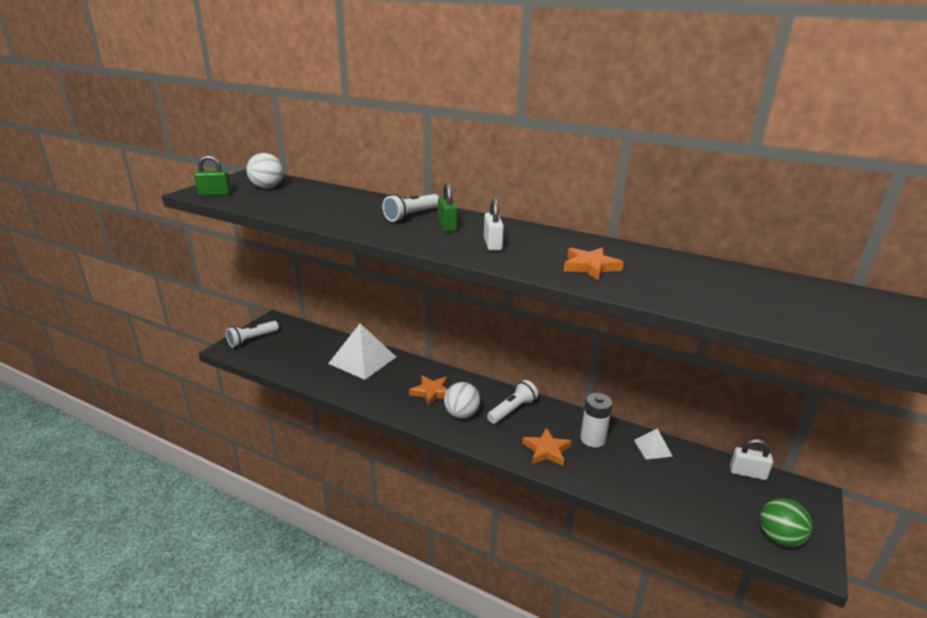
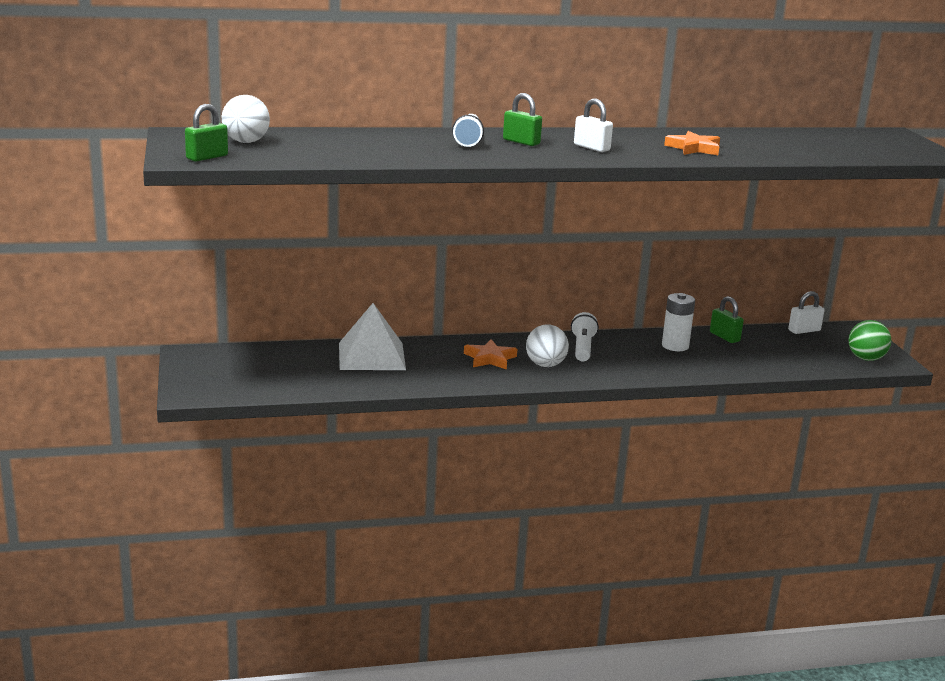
camera: 40 degrees left, 5 degrees down
white flashlight [226,321,279,347] -> none
orange star [522,428,572,467] -> none
white pyramid [634,428,673,459] -> green padlock [710,296,744,343]

